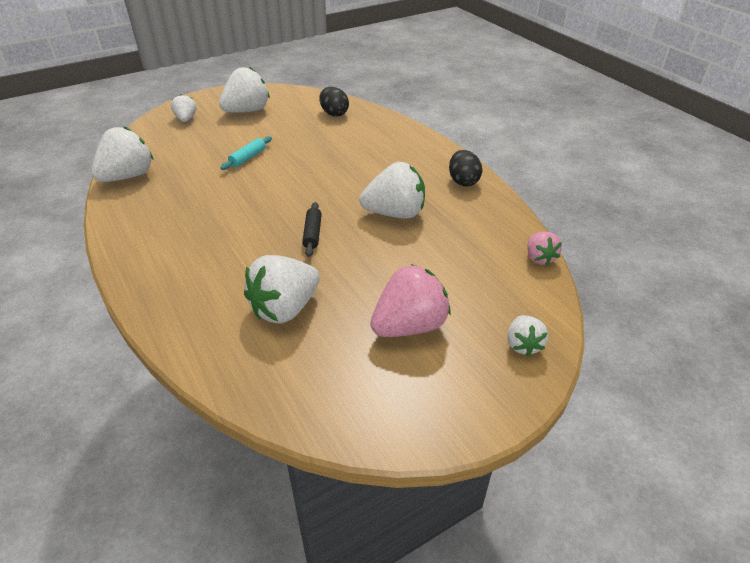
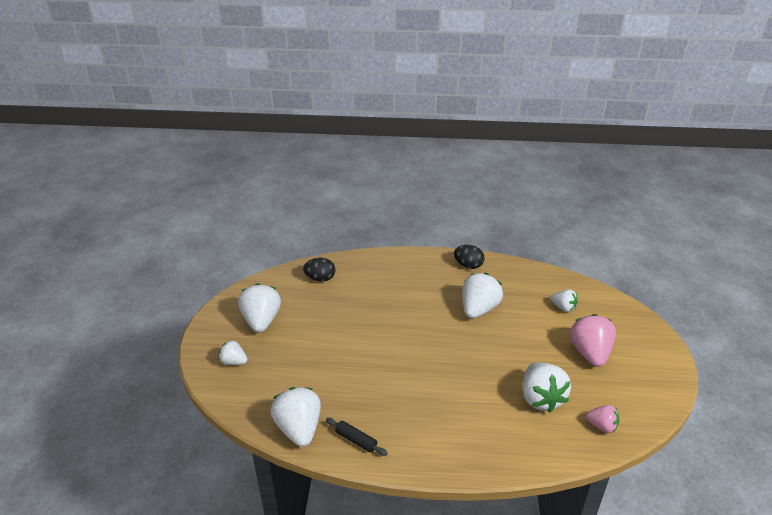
camera: 55 degrees left, 5 degrees down
turquoise rolling pin [221,136,272,170] -> none
black rolling pin [302,202,322,257] -> black rolling pin moved to [326,418,388,456]
white strawberry [507,315,548,357] -> white strawberry moved to [551,289,578,312]
pink strawberry [527,232,562,266] -> pink strawberry moved to [586,405,620,433]

